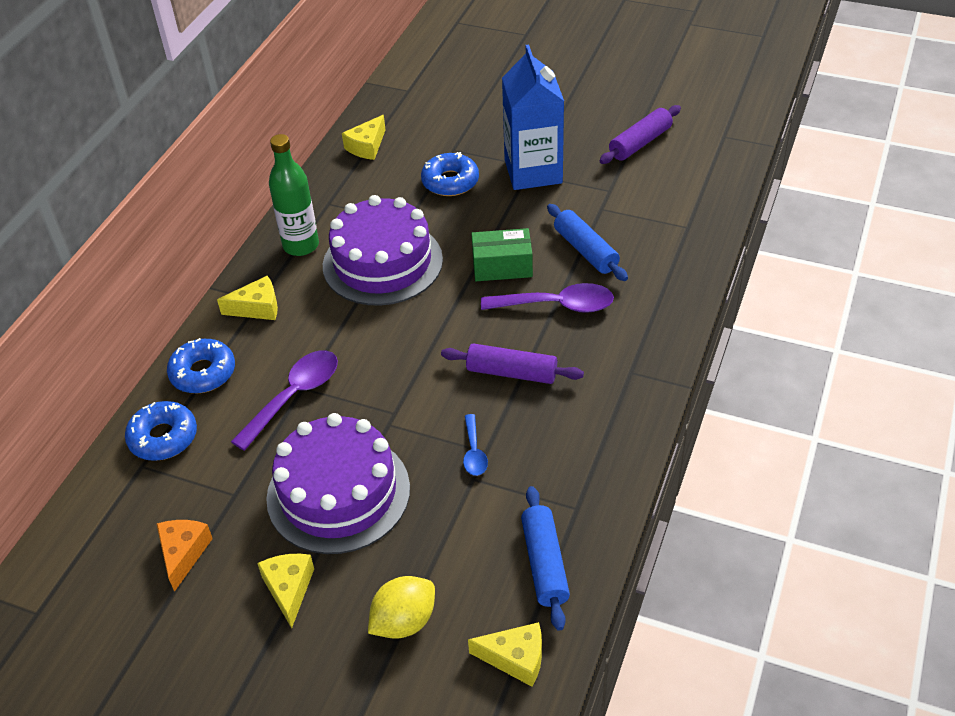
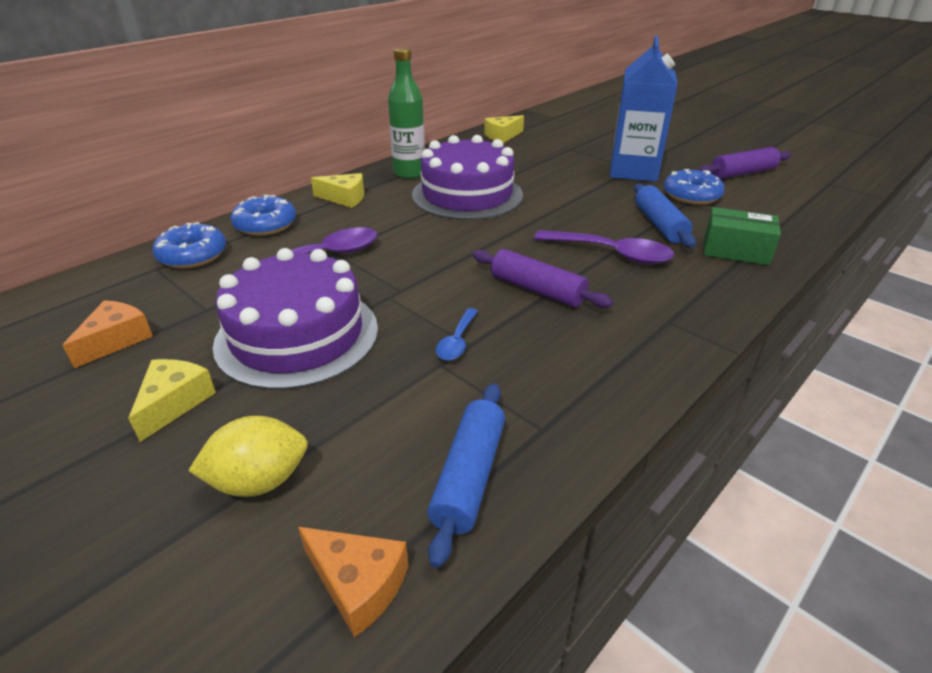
camera: 20 degrees right, 10 degrees down
blue donut [421,152,479,196] -> blue donut moved to [664,169,724,205]
yellow cheese [468,622,542,687] -> orange cheese [298,527,408,637]
green box [471,228,533,281] -> green box moved to [703,207,781,265]

